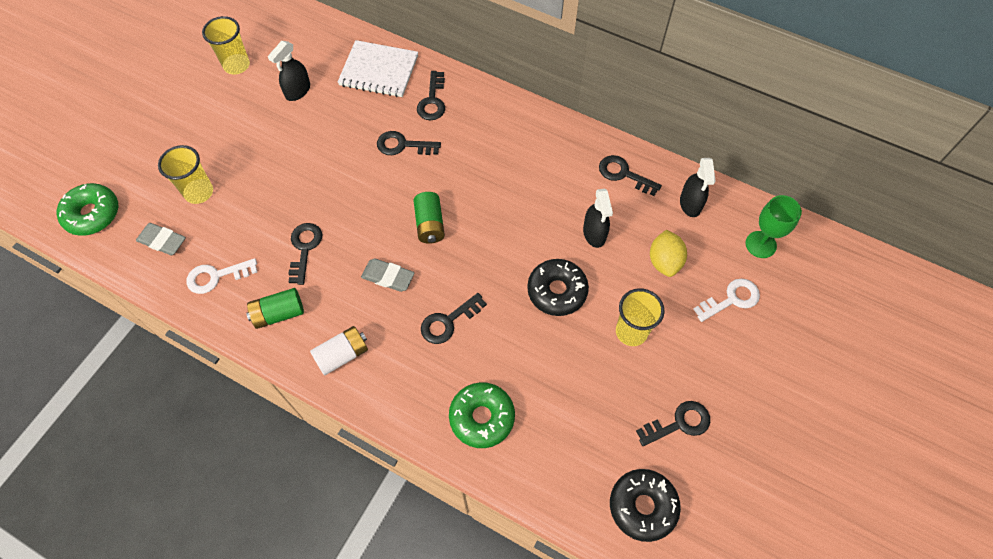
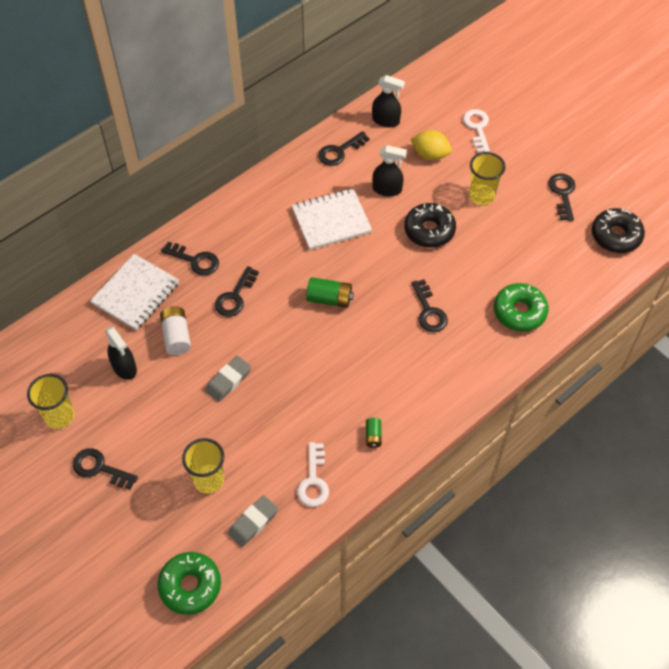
camera: 70 degrees left, 5 degrees down
green battery [246,288,304,329] -> green battery [366,418,382,448], size x0.59
black key [288,223,322,285] -> black key moved to [73,448,138,489]
white battery [310,326,368,375] -> white battery moved to [160,306,191,355]
grey eraser [361,259,415,292] -> grey eraser moved to [205,356,251,402]
green goblet [745,195,802,258] -> none
none -> white notebook [292,188,372,250]

